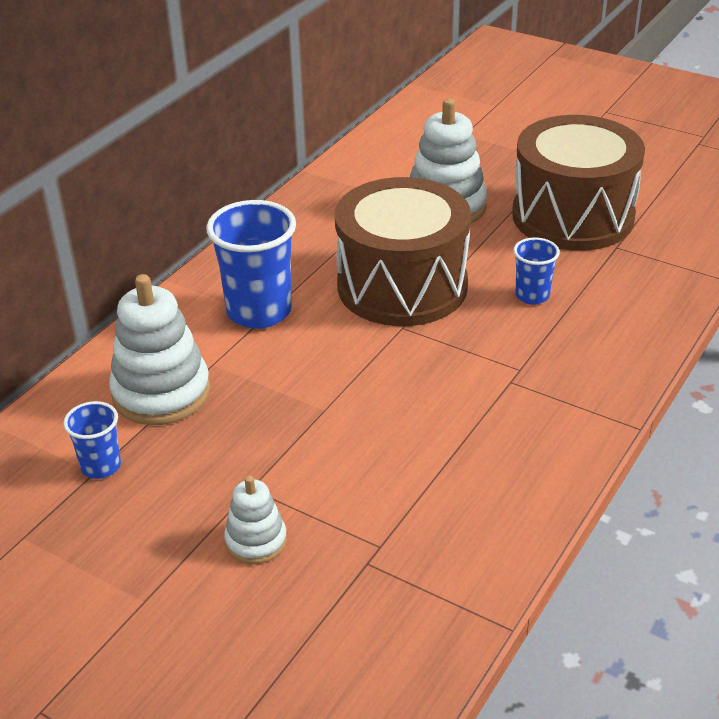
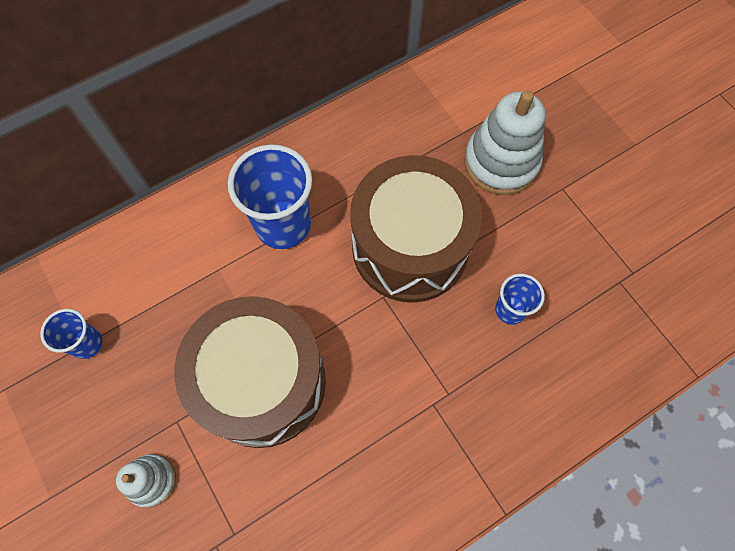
camera: 25 degrees right, 30 degrees up
white stacking toy [109,274,210,425] -> none
brown drum [512,115,645,251] -> brown drum moved to [174,296,326,448]

